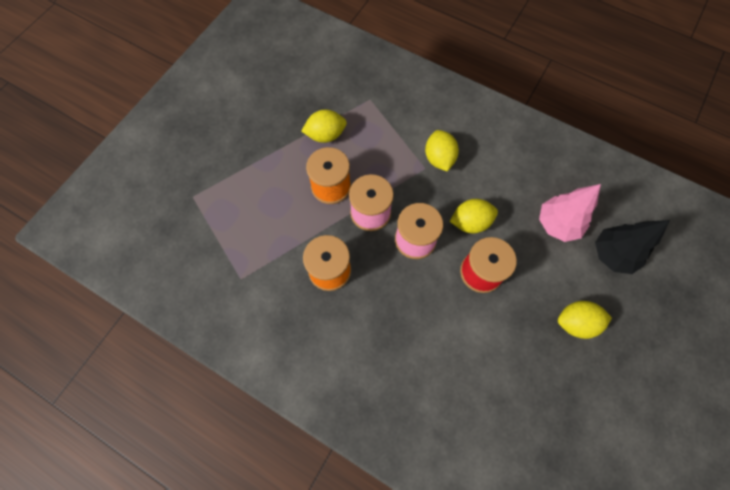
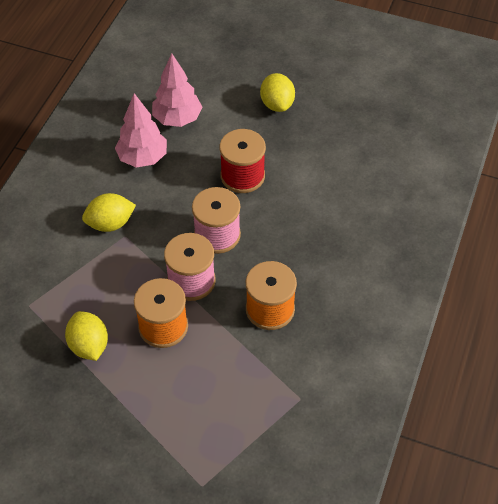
camera: 100 degrees left, 15 degrees down
yellow lemon [450,199,498,233] -> none
black tree [595,220,670,274] -> none
none -> pink tree [115,93,167,167]

